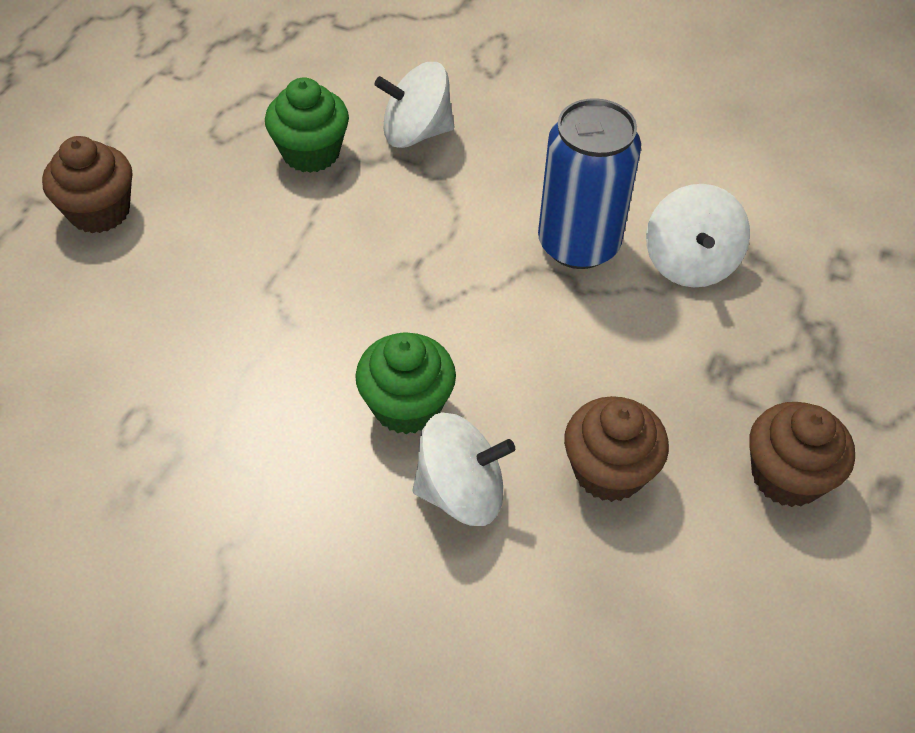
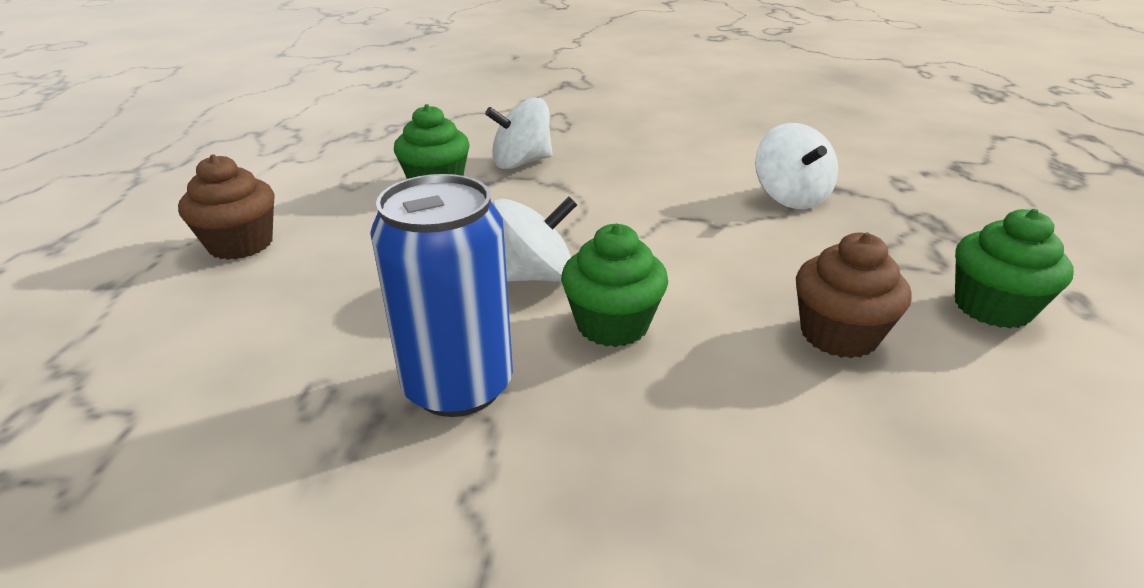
camera: 15 degrees left, 20 degrees down
white spinning top [412,413,515,526] -> white spinning top moved to [493,197,577,282]
blue can [538,98,641,269] -> blue can moved to [370,174,513,417]
brown cupcake [749,402,855,507] -> green cupcake [955,209,1074,328]

